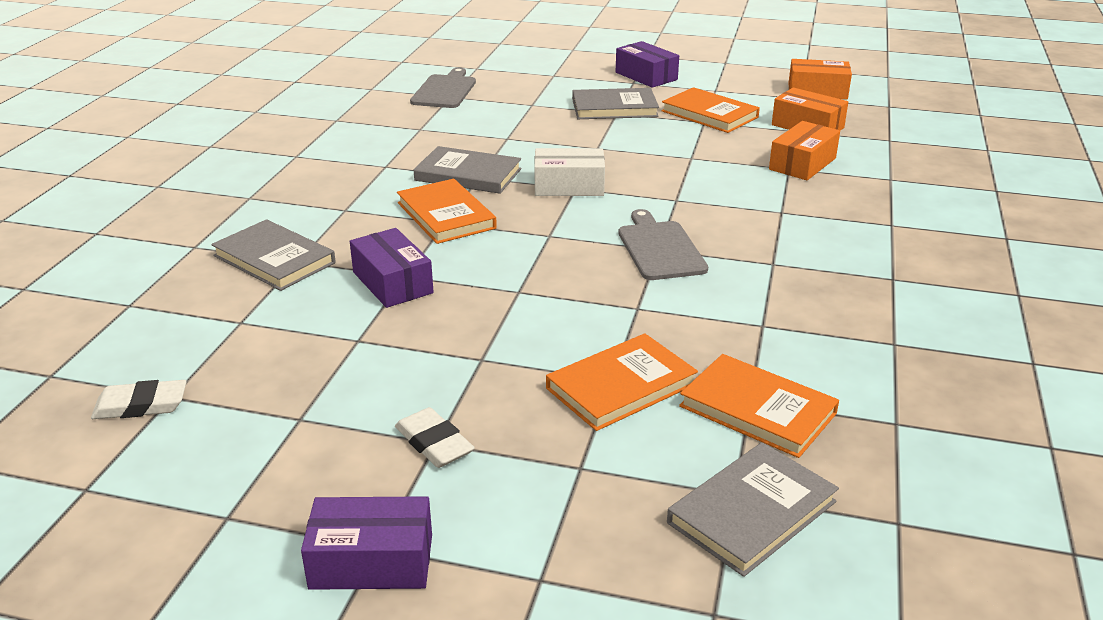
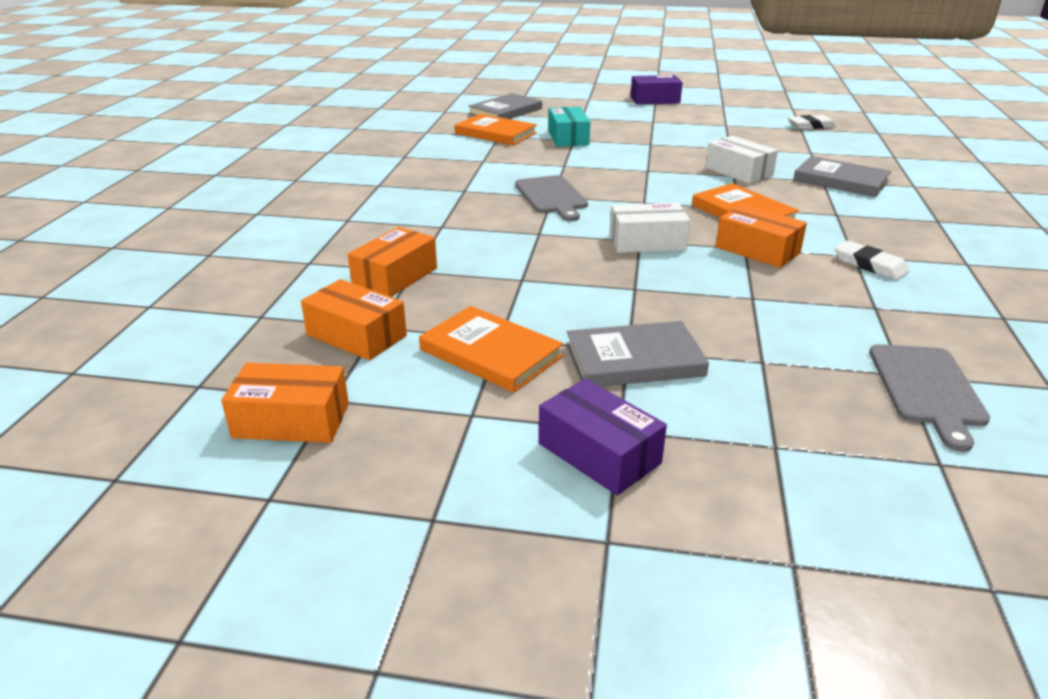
camera: 175 degrees right, 0 degrees up
purple box [350,228,433,308] -> white box [705,136,778,184]
white eraser [395,407,475,468] -> white eraser moved to [835,240,909,280]
grey book [414,146,521,194] -> orange box [716,204,807,268]
orange book [546,333,698,431] -> turquoise box [548,107,590,147]

